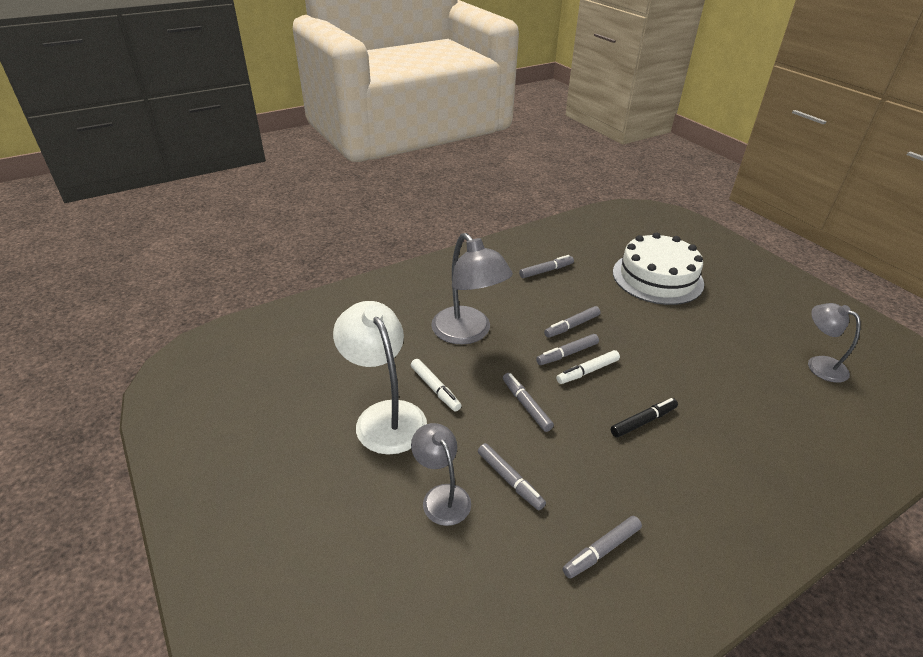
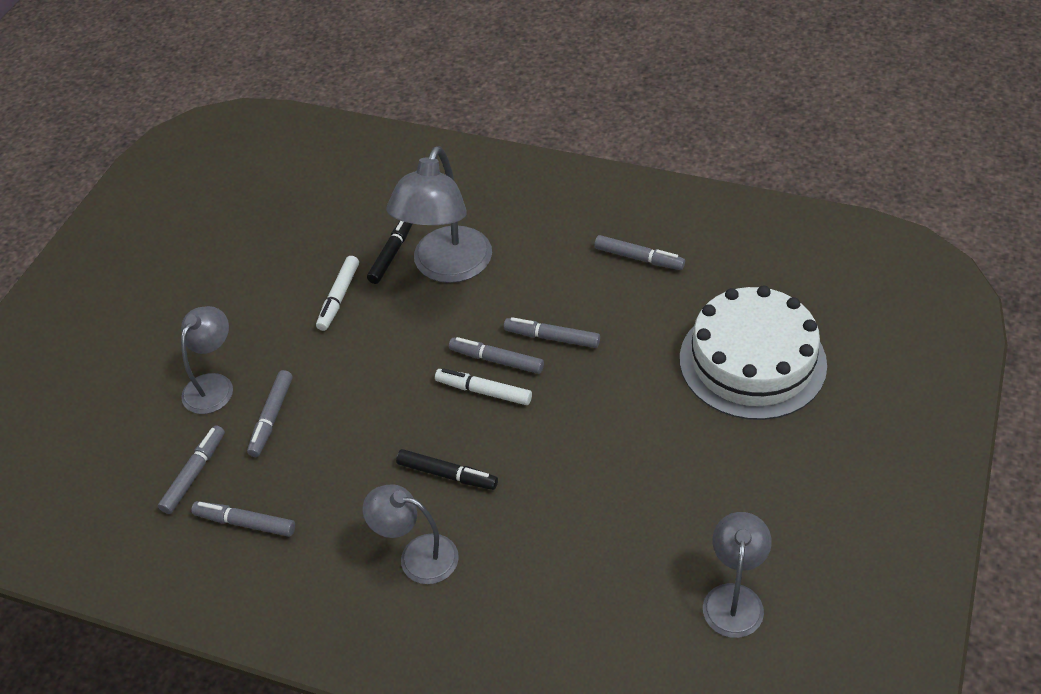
camera: 55 degrees right, 10 degrees up
white lamp [333,301,427,455] -> none
grey marker [503,373,554,432] -> grey marker moved to [158,425,225,514]
none -> grey lamp [362,484,459,584]
none -> black marker [367,221,412,284]

